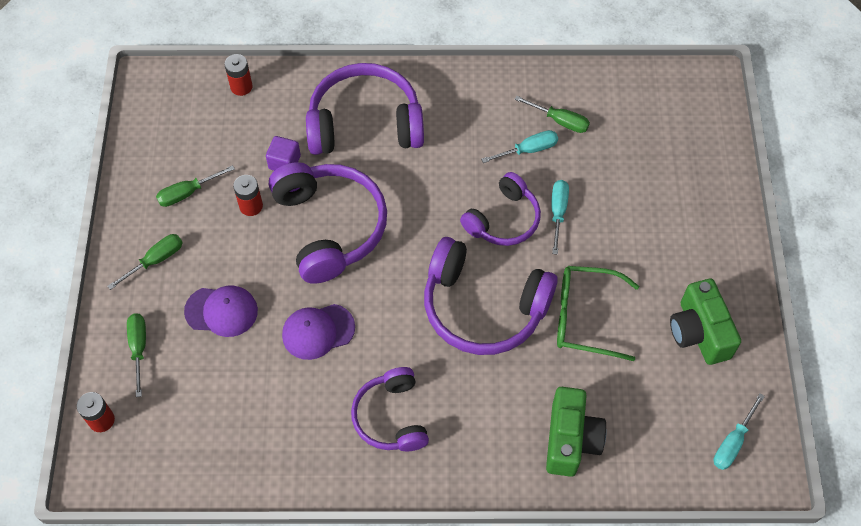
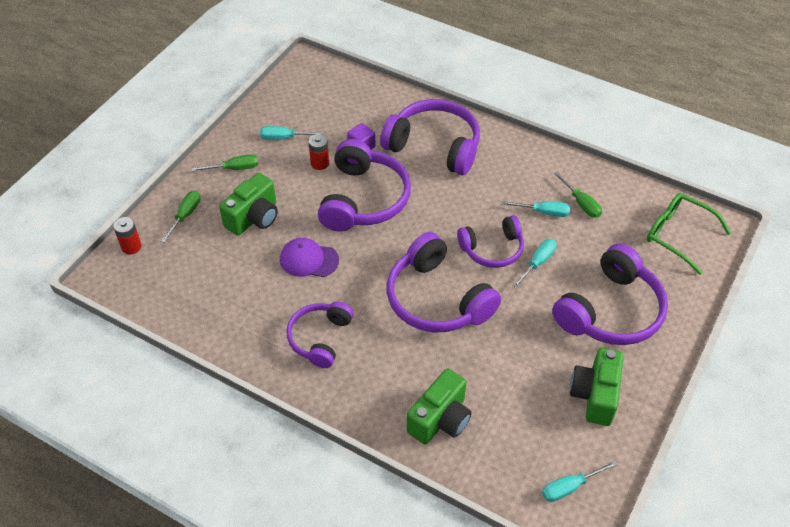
camera: 30 degrees right, 10 degrees down
green screwdriver [156,165,235,207] -> turquoise screwdriver [260,126,324,140]
purple cap [184,285,258,337] -> green camera [219,173,278,236]
red battery [224,54,253,96] -> none
green glasses [557,266,639,361] -> green glasses moved to [647,193,731,275]
none -> purple headphones [552,243,668,345]

